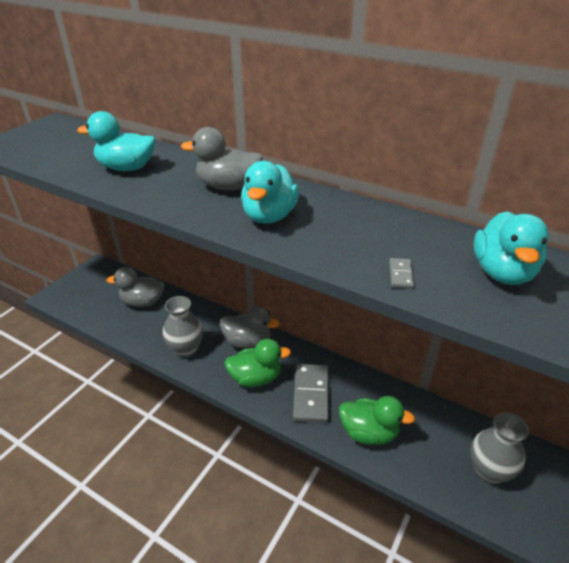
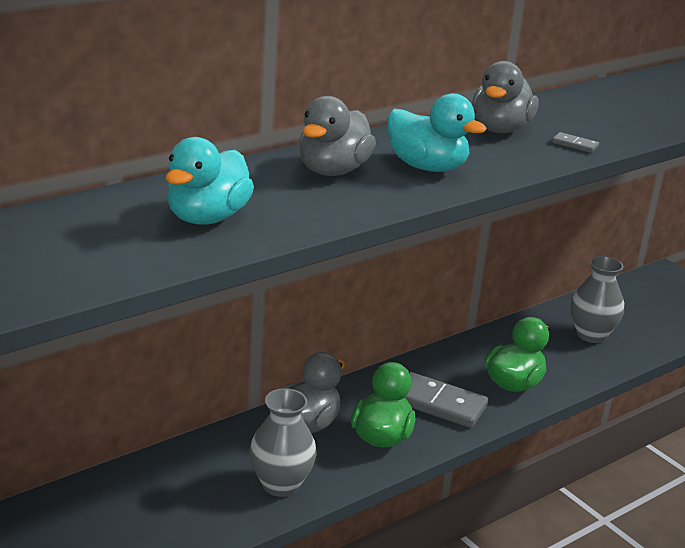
camera: 70 degrees left, 10 degrees down
grey duck [106,267,164,307] -> grey duck moved to [472,61,538,133]
turquoise duck [474,211,549,285] -> none

